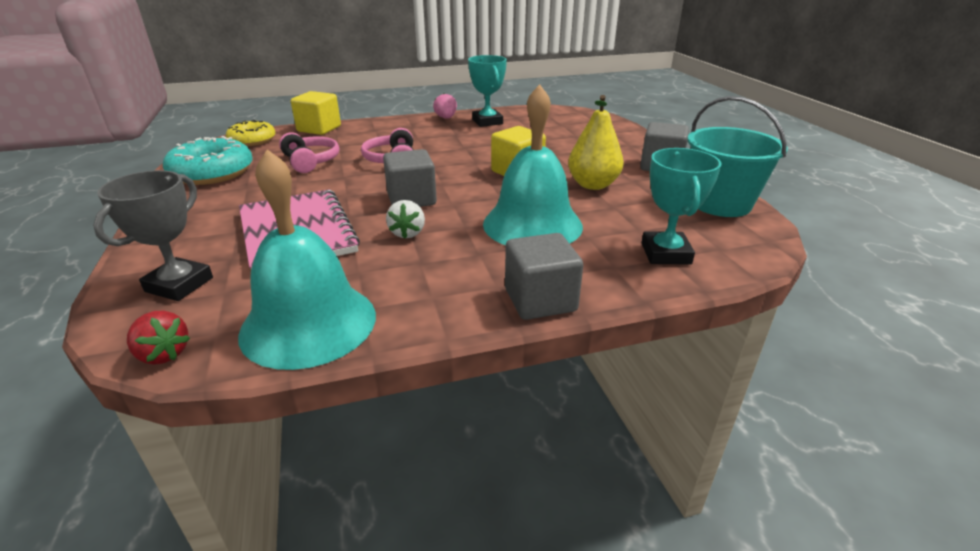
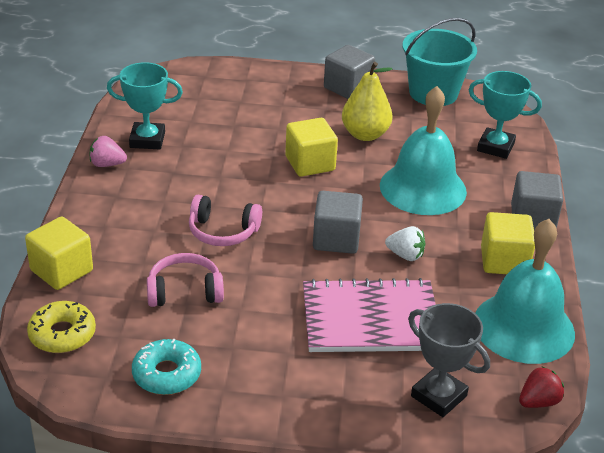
camera: 70 degrees left, 5 degrees up
turquoise donut [163,136,253,185] -> turquoise donut [132,339,201,395], size x0.66
none -> yellow cube [481,212,535,274]

